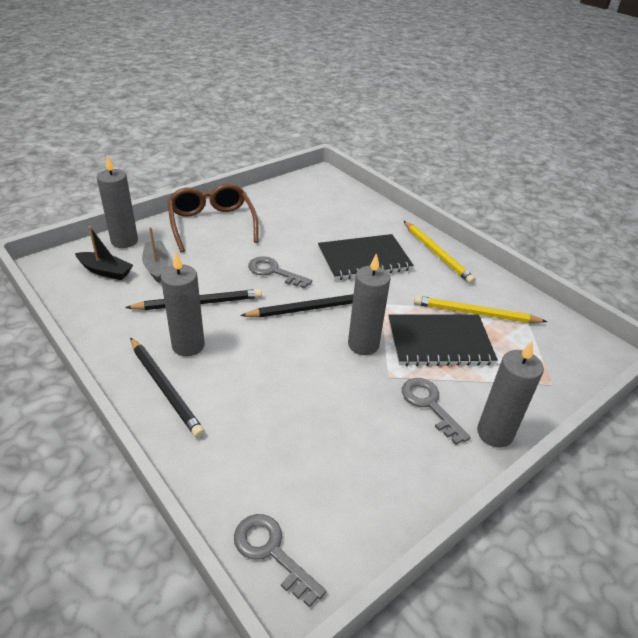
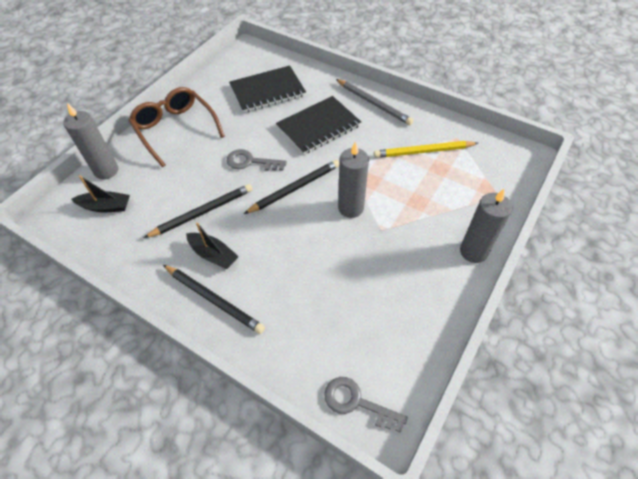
camera: 15 degrees left, 15 degrees up
grey boat [142,227,169,283] -> none
grey candle [161,253,205,356] -> black boat [186,222,239,269]
black notebook [388,314,498,366] -> black notebook moved to [229,66,306,113]
grey key [402,378,471,445] -> none
yellow pencil [404,221,476,284] -> grey pencil [336,79,414,125]

